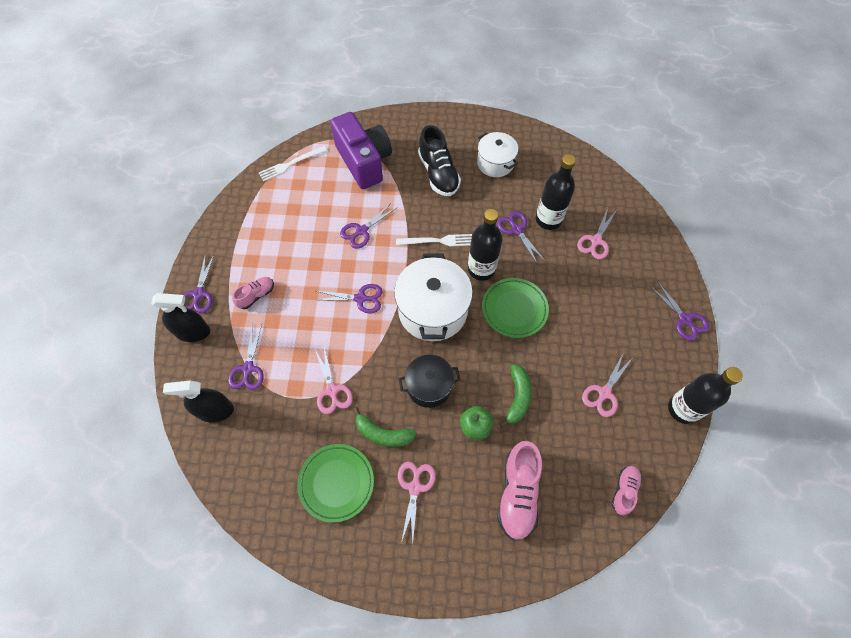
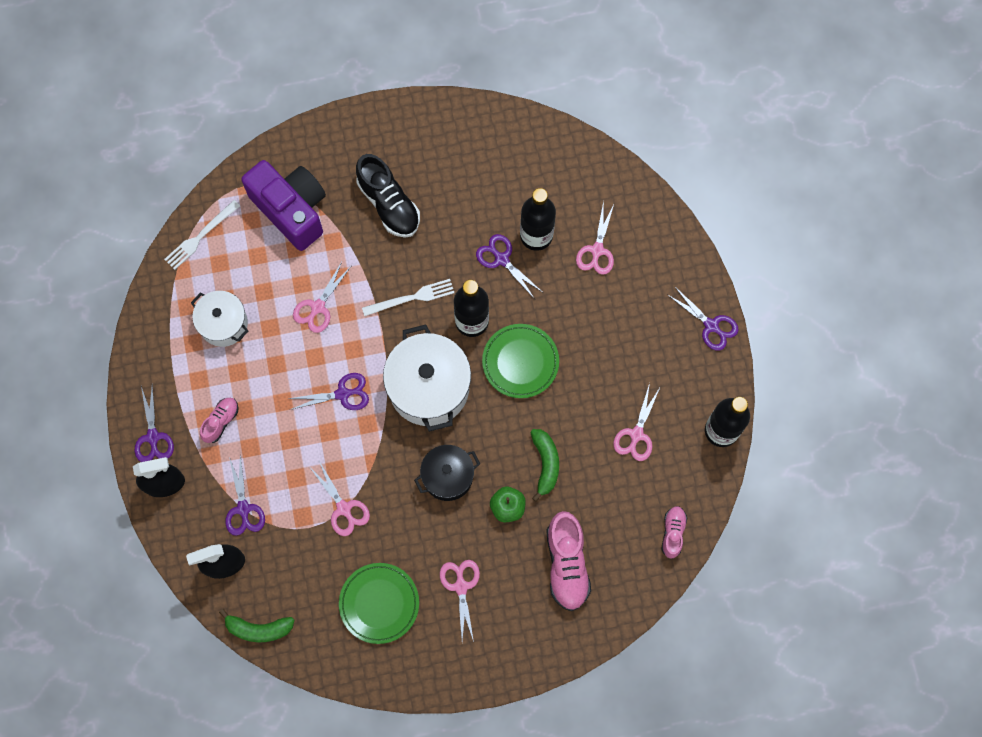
camera: 15 degrees left, 10 degrees up
purple scissors [340,203,396,249] -> pink scissors [293,262,351,333]
green banana [353,407,417,447] -> green banana moved to [219,609,294,642]
white pot [477,132,518,177] -> white pot moved to [191,291,248,347]

